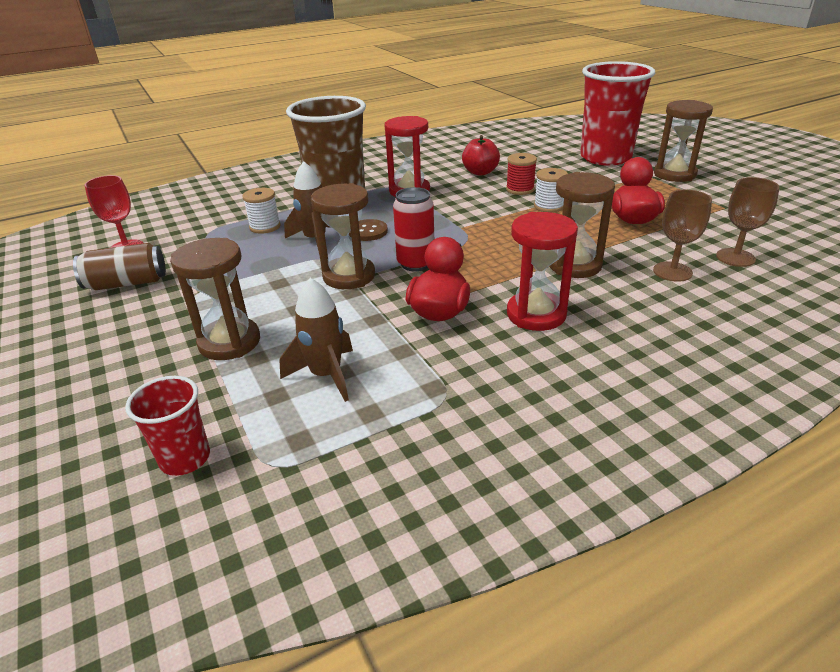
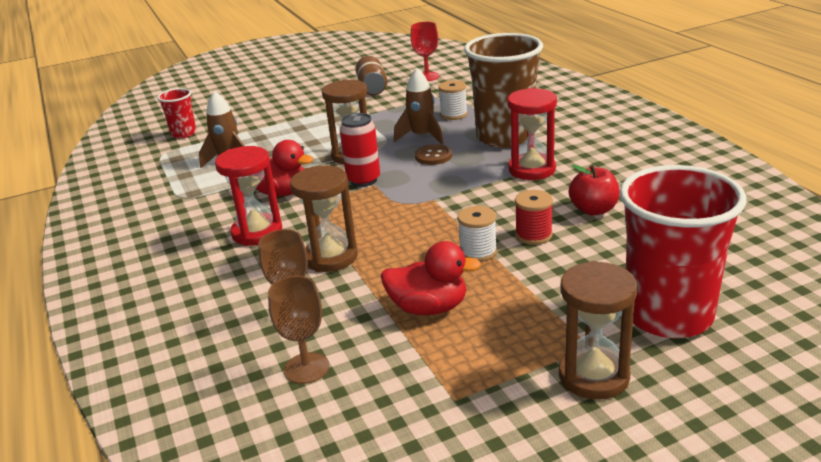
camera: 95 degrees right, 5 degrees down
brown hourglass [170,238,260,360] -> none

